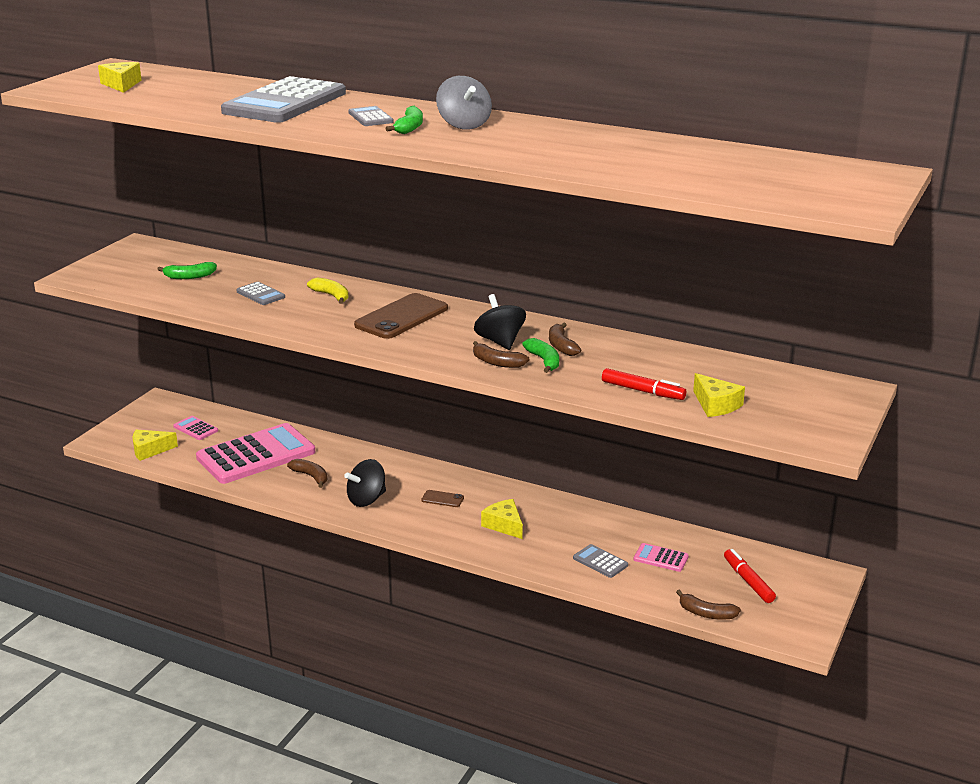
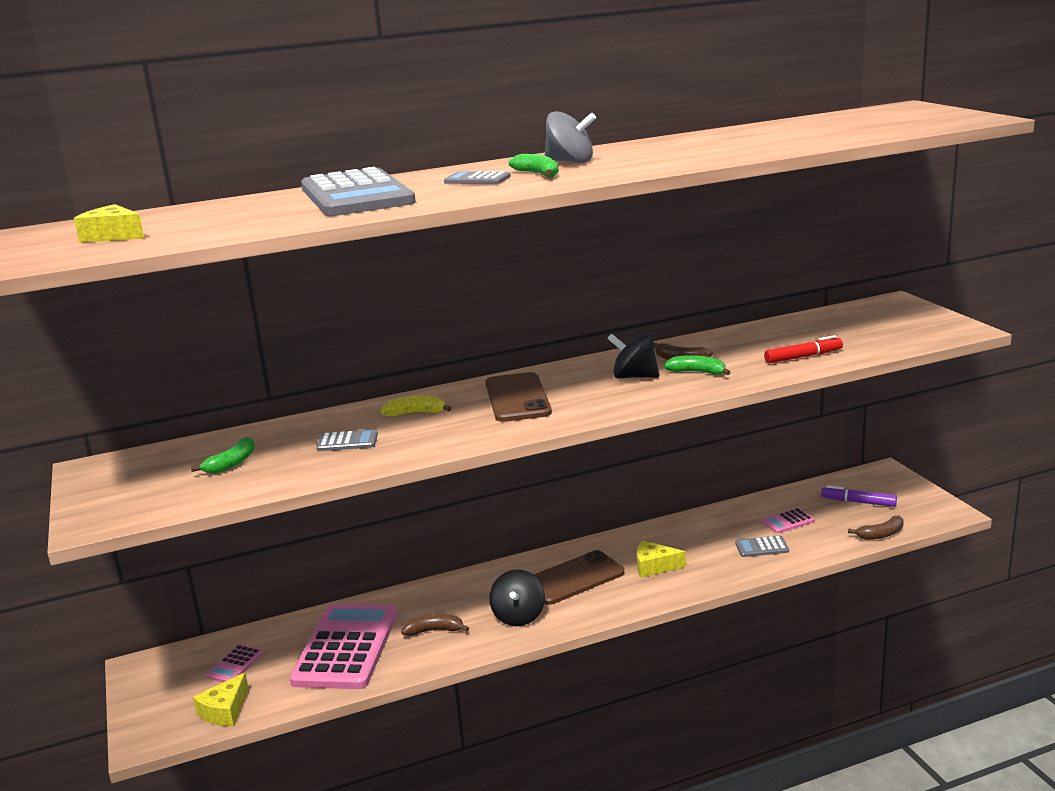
camera: 45 degrees left, 5 degrees down
pink calculator [173,416,218,440] -> pink calculator turned 60 degrees counterclockwise [206,644,264,682]
brown phone [421,490,464,507] -> brown phone [534,550,624,605], size x2.24
brown banana [473,341,529,368] -> none
yellow cheese [693,373,745,417] -> none
red marker [724,549,776,603] -> purple marker [821,485,897,507]

